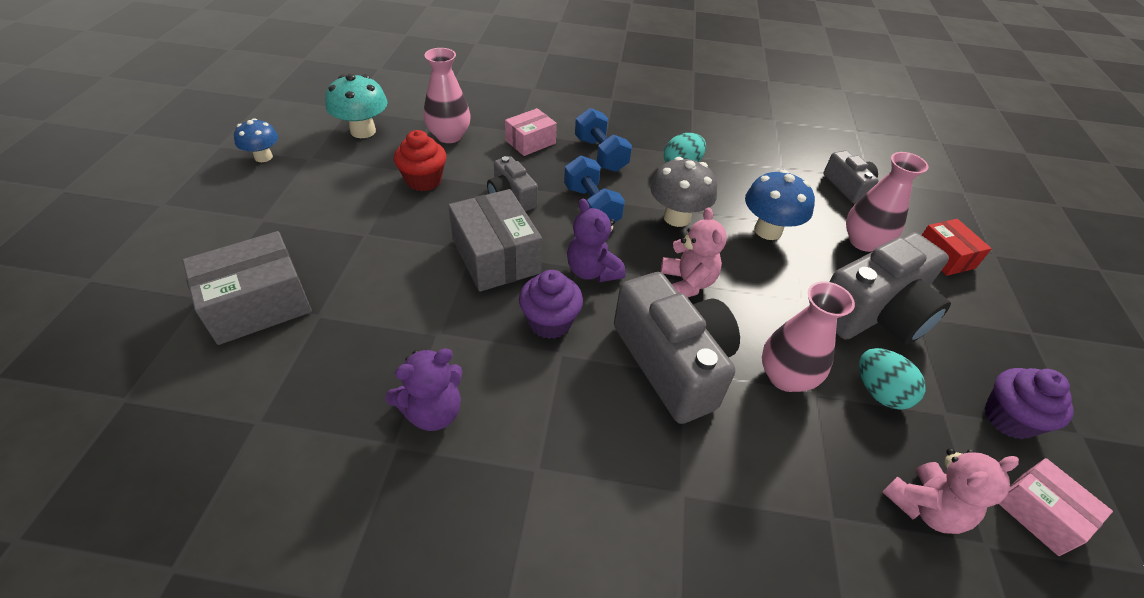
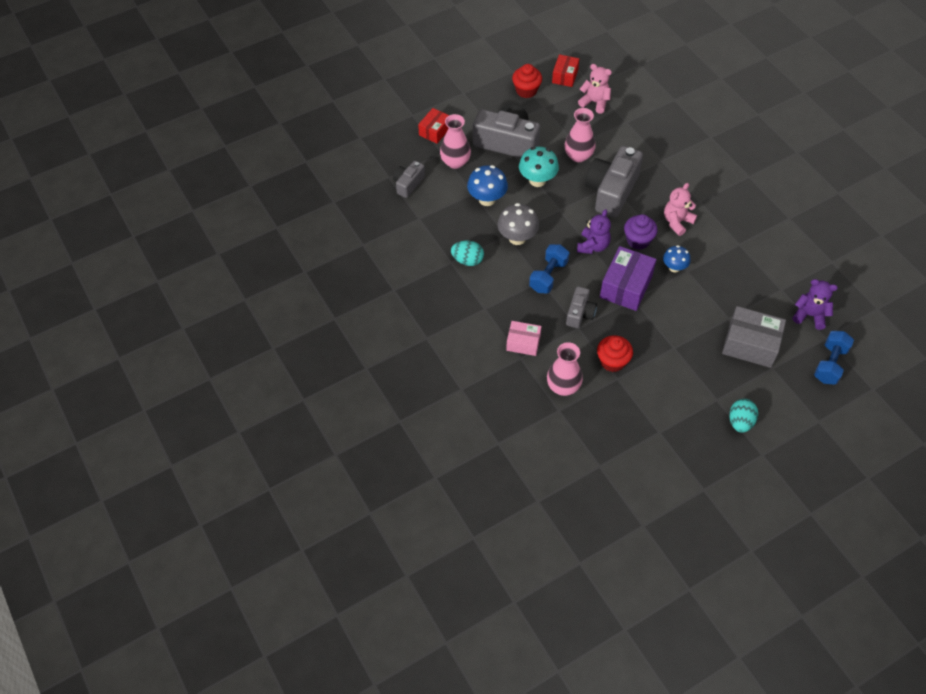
camera: 125 degrees left, 10 degrees up
blue mushroom [234,118,278,162] -> blue mushroom moved to [663,245,691,272]
turquoise mushroom [325,74,388,138] -> turquoise mushroom moved to [519,147,559,187]
purple teddy bear [385,348,463,431] -> purple teddy bear moved to [793,279,838,330]
grey box [448,189,542,292] -> purple box [600,246,657,311]
blue dumbbell [575,108,632,172] -> blue dumbbell moved to [814,331,854,385]
pink teddy bear [661,207,727,298] -> pink teddy bear moved to [664,183,697,236]
turquoise egg [859,348,926,410] -> turquoise egg moved to [729,399,758,433]
purple cupcake [985,368,1074,439] -> red cupcake [512,64,542,98]
pink box [999,458,1113,556] -> red box [552,54,579,87]

